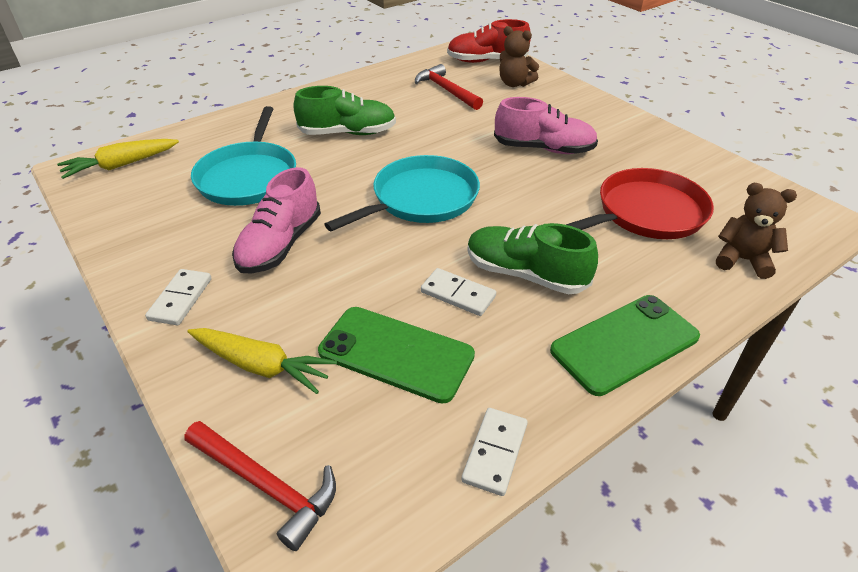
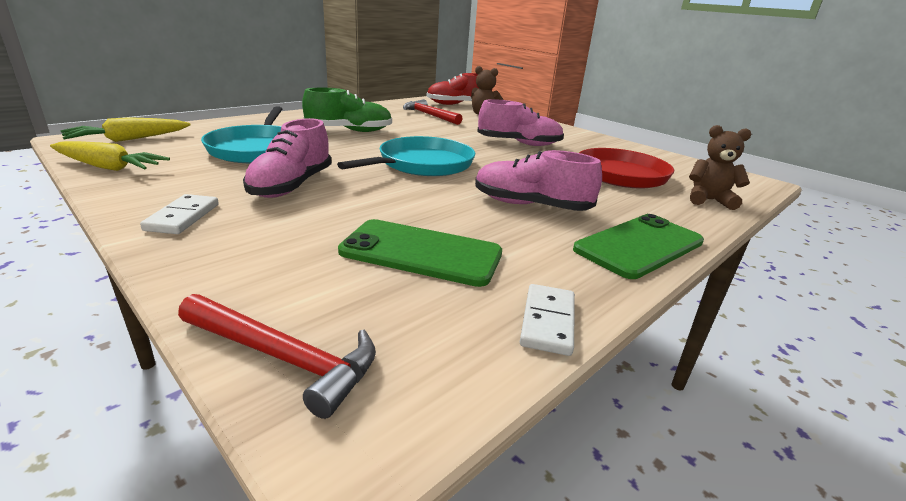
camera: 10 degrees left, 15 degrees down
yellow carrot [187,328,337,394] -> yellow carrot moved to [50,141,170,171]
white domino [421,268,496,316] -> none
green shoe [467,223,598,294] -> pink shoe [475,150,602,211]

